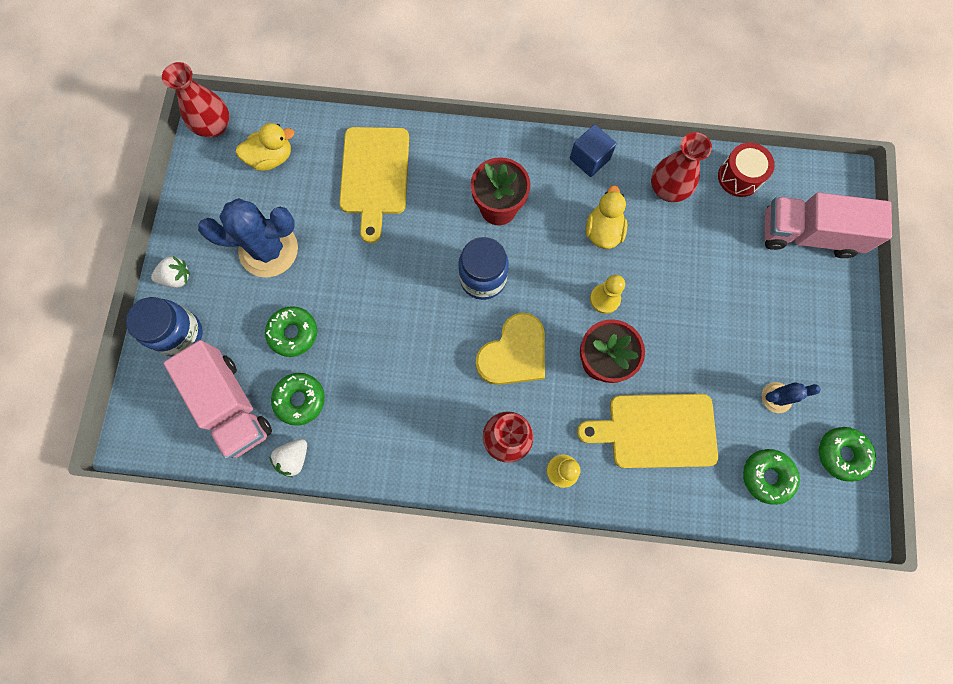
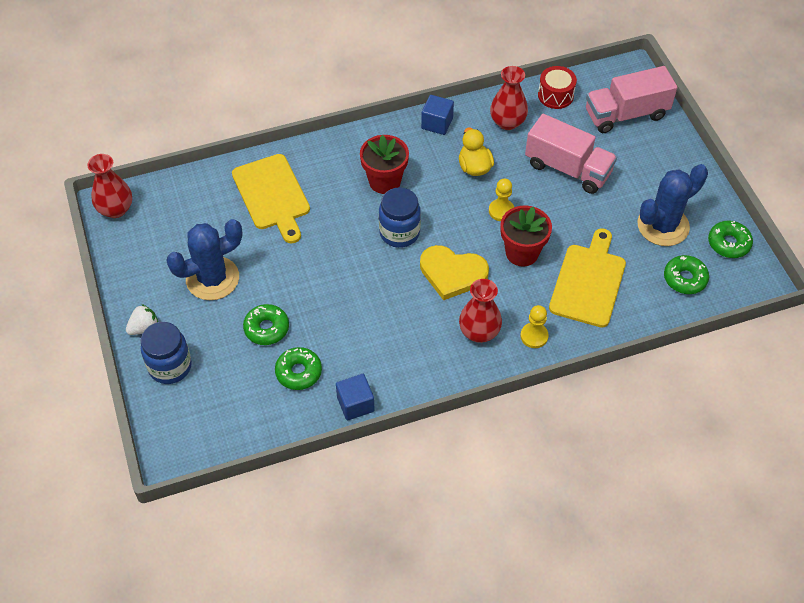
camera: 25 degrees left, 20 degrees down
pink truck [163,340,272,459] -> pink truck moved to [525,114,617,194]
yellow duck [235,123,295,171] -> none
white strawberry [269,439,307,478] -> none
yellow heart [476,313,545,385] -> yellow heart turned 90 degrees clockwise [420,245,489,300]
yellow cutting board [577,394,718,468] -> yellow cutting board turned 135 degrees clockwise [549,228,626,328]
blue cactus [762,382,821,413] -> blue cactus [638,164,708,246], size x2.01
none -> blue cube [336,374,375,420]

